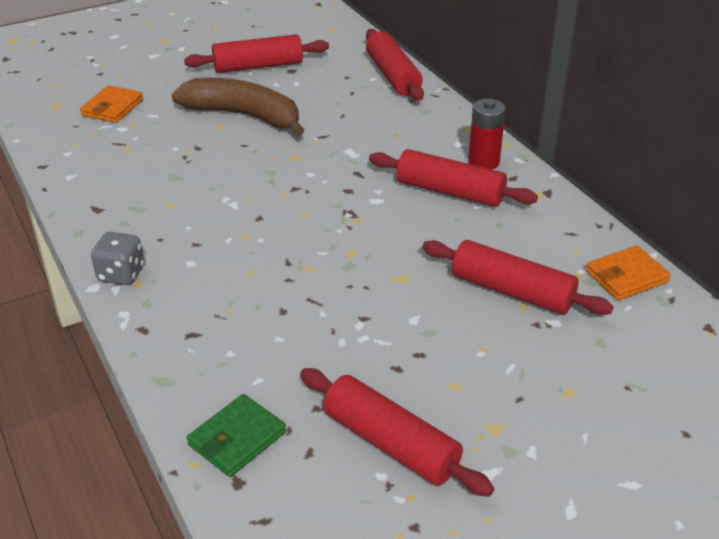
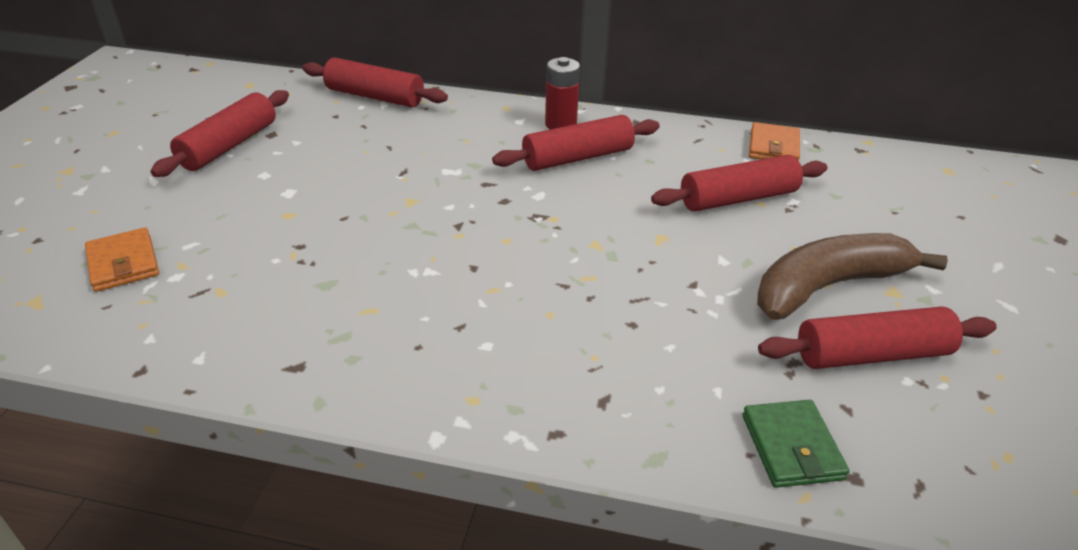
camera: 50 degrees left, 0 degrees up
grey dice [91,232,144,285] -> none
brown banana [172,78,305,136] -> brown banana moved to [757,233,948,320]

